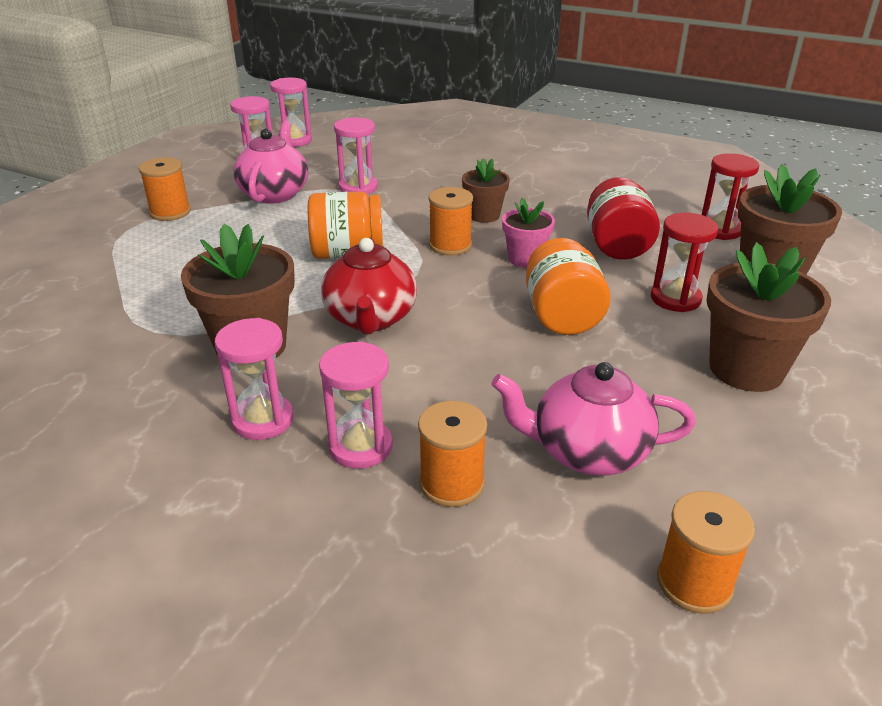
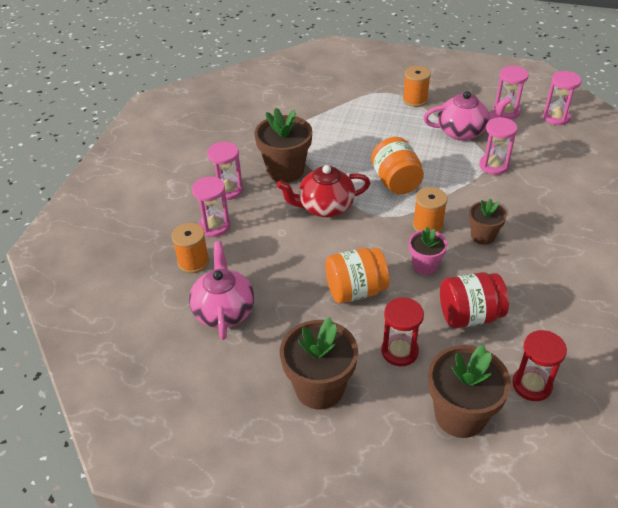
camera: 80 degrees right, 10 degrees up
orange spool [657,491,755,614] -> none

